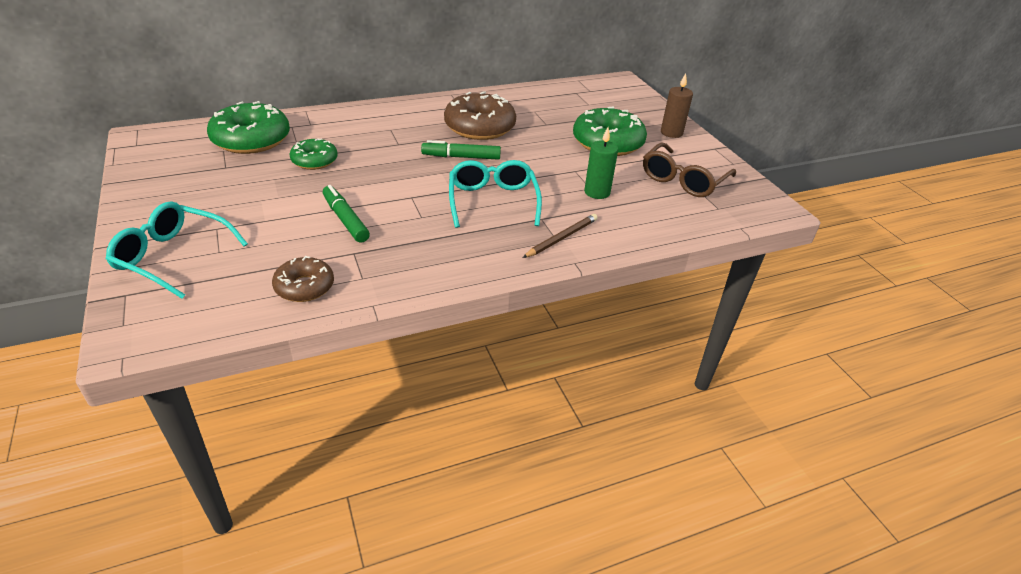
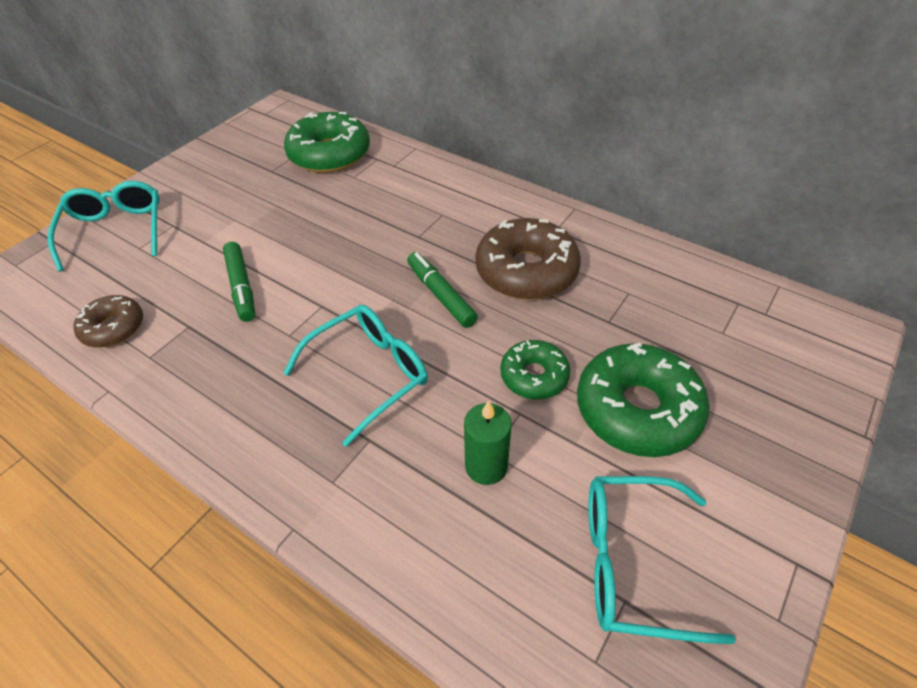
camera: 60 degrees right, 10 degrees up
green donut [290,138,338,170] -> green donut moved to [500,340,570,400]
green marker [323,185,370,243] -> green marker turned 135 degrees clockwise [223,242,255,322]
brown pencil [523,214,598,258] -> none
brown glasses [643,142,736,197] -> turquoise glasses [588,476,736,644]
brown candle [661,73,693,138] -> none

